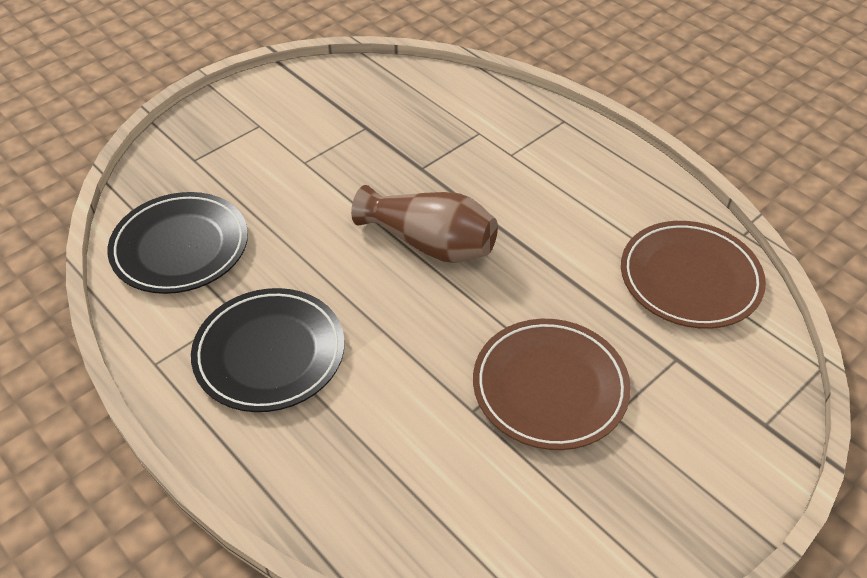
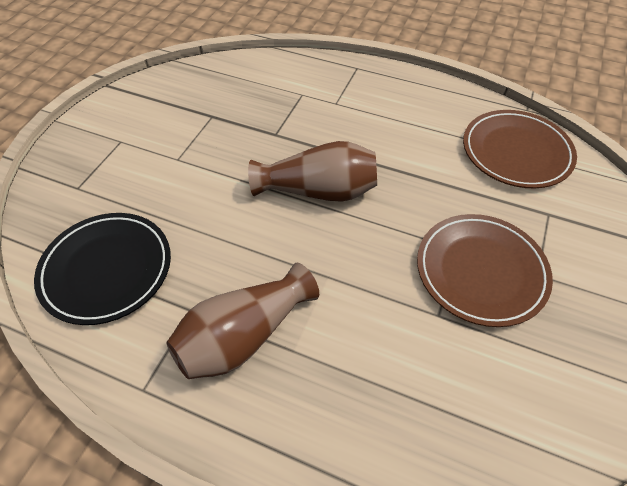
camera: 25 degrees left, 5 degrees up
black plate [191,288,345,412] -> brown vase [166,263,319,379]

